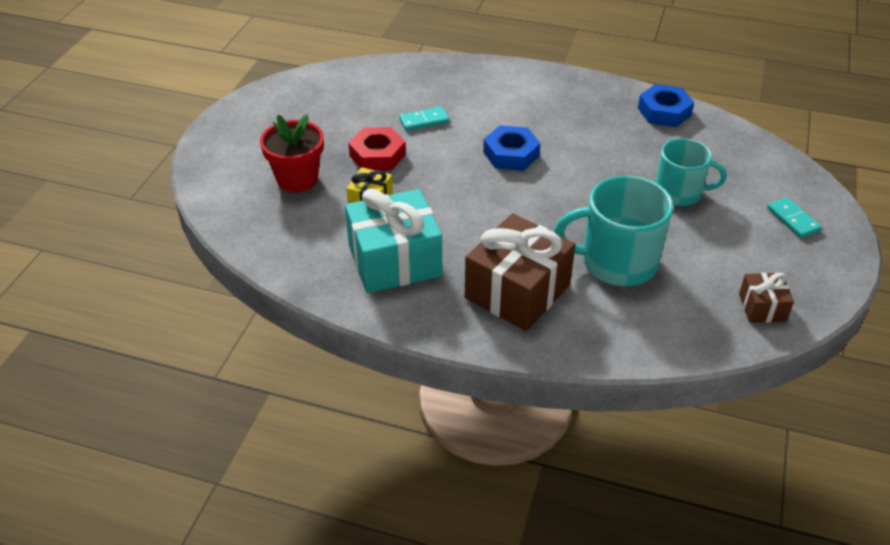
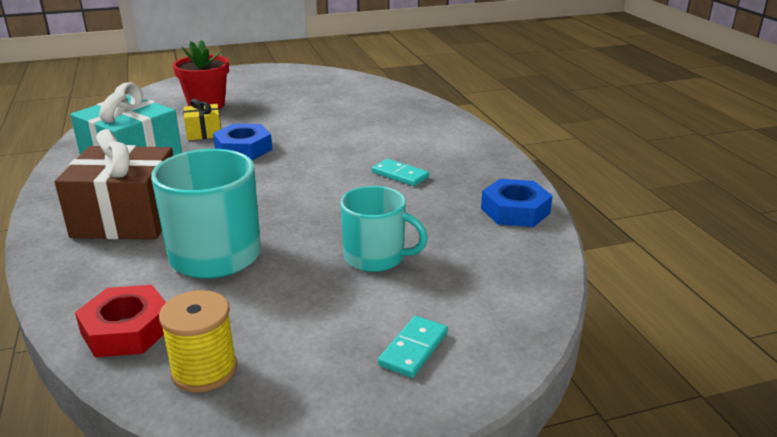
camera: 55 degrees right, 15 degrees down
red nut [348,127,406,171] -> red nut moved to [75,285,166,357]
turquoise domino [399,107,449,131] -> turquoise domino moved to [372,159,429,186]
blue nut [483,125,541,171] -> blue nut moved to [213,124,272,160]
turquoise mug [656,138,727,206] -> turquoise mug turned 45 degrees counterclockwise [340,186,428,272]
brown gift [739,272,794,323] -> yellow spool [159,290,237,393]

